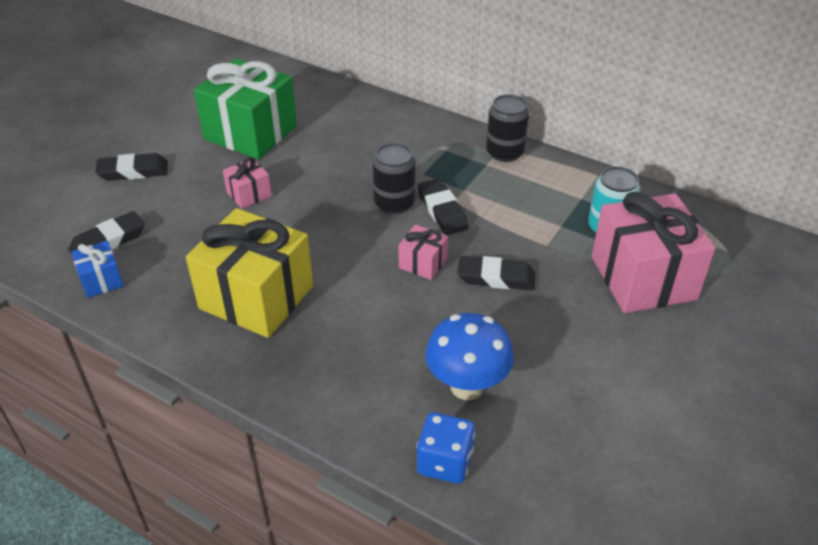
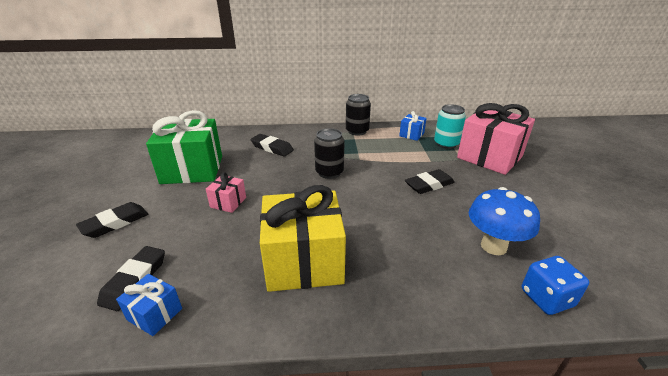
camera: 35 degrees left, 10 degrees down
pink gift [398,225,448,280] -> none
black eraser [418,179,469,235] -> black eraser moved to [250,134,294,157]
none -> blue gift [399,111,427,141]

